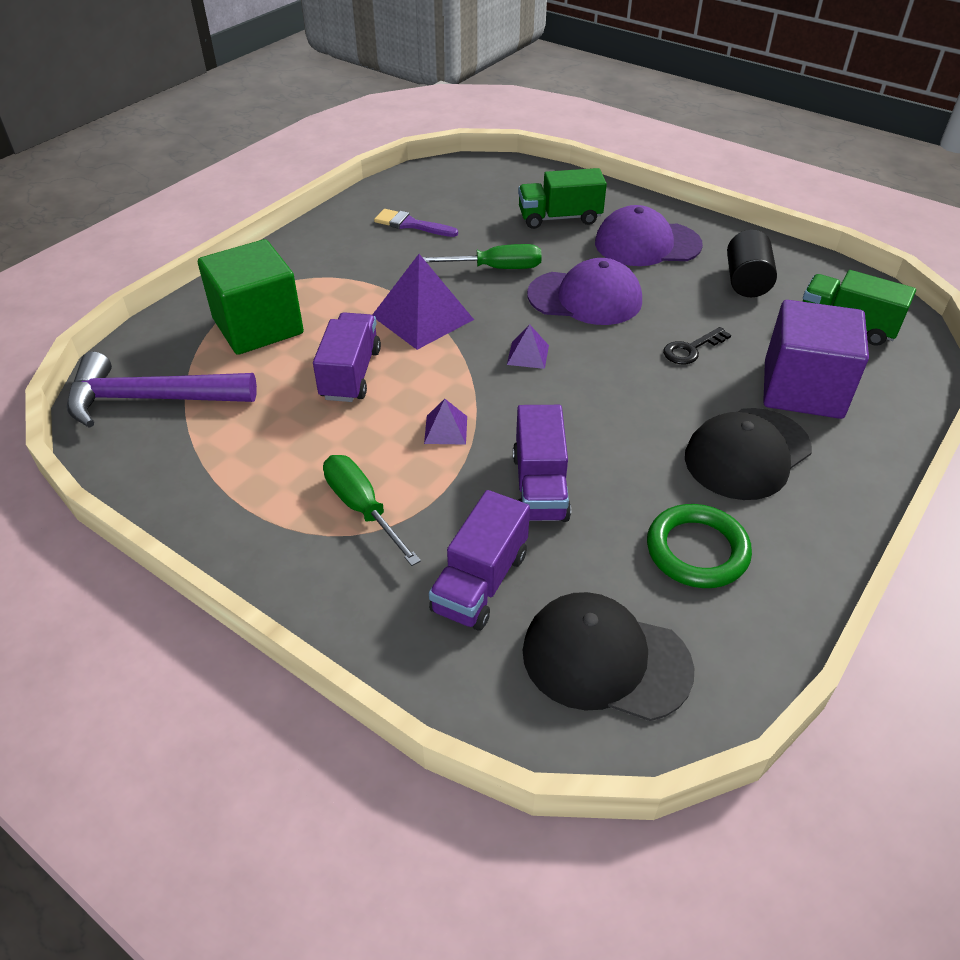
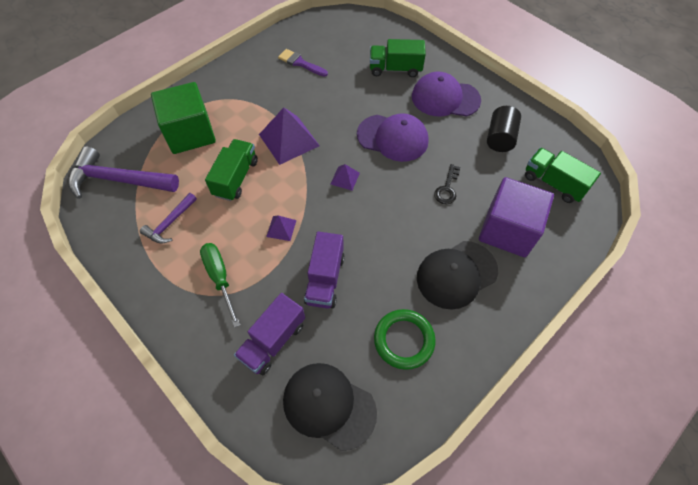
camera: 10 degrees right, 15 degrees up
purple truck [313,312,381,402] -> green truck [205,139,258,201]
green screwdriver [422,244,542,269] -> none
black key [663,327,731,364] -> black key turned 45 degrees counterclockwise [434,164,460,204]
none -> purple hammer [140,193,197,243]

